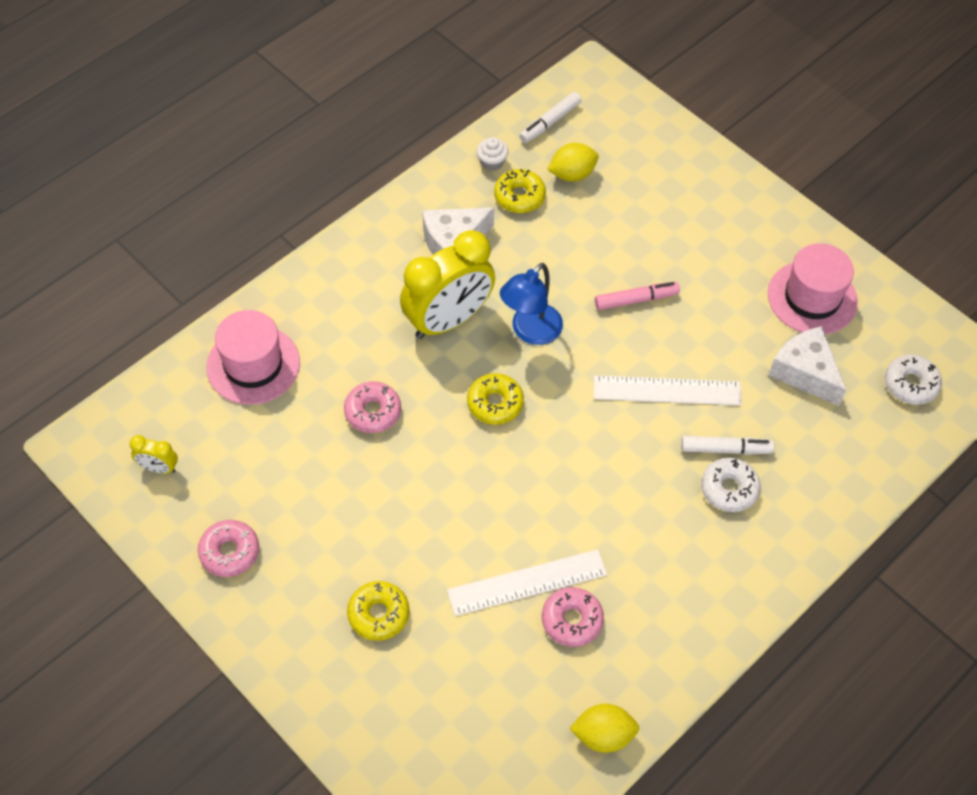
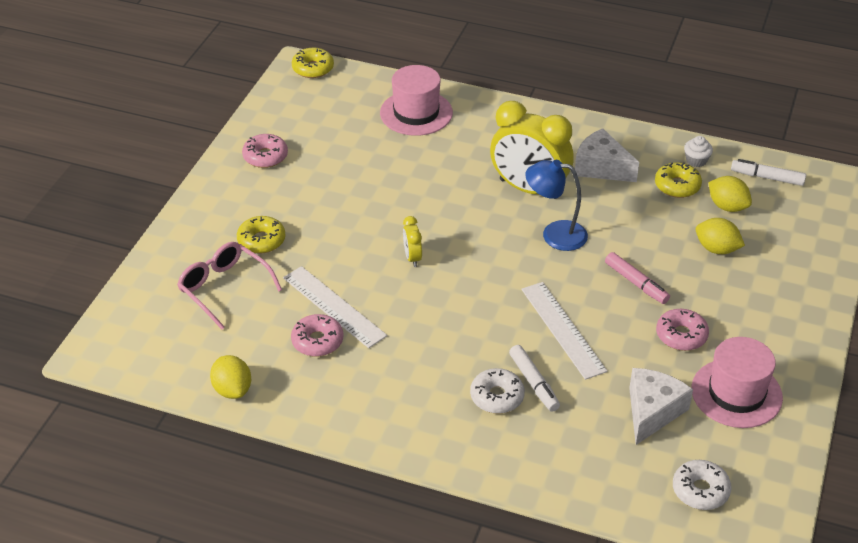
camera: 65 degrees right, 15 degrees down
yellow clock [130,435,178,474] -> yellow clock moved to [403,216,422,267]
pink donut [344,381,401,433] -> pink donut moved to [656,309,709,351]
yellow donut [467,373,524,425] -> yellow donut moved to [292,48,334,78]
none -> pink glasses [177,242,282,330]
none -> yellow lemon [696,218,745,254]

